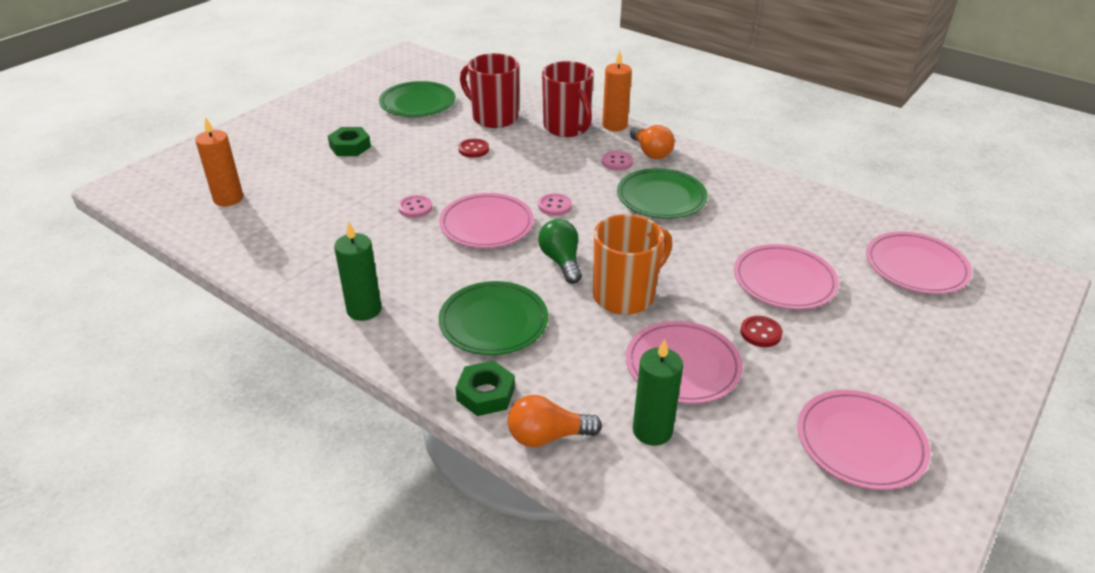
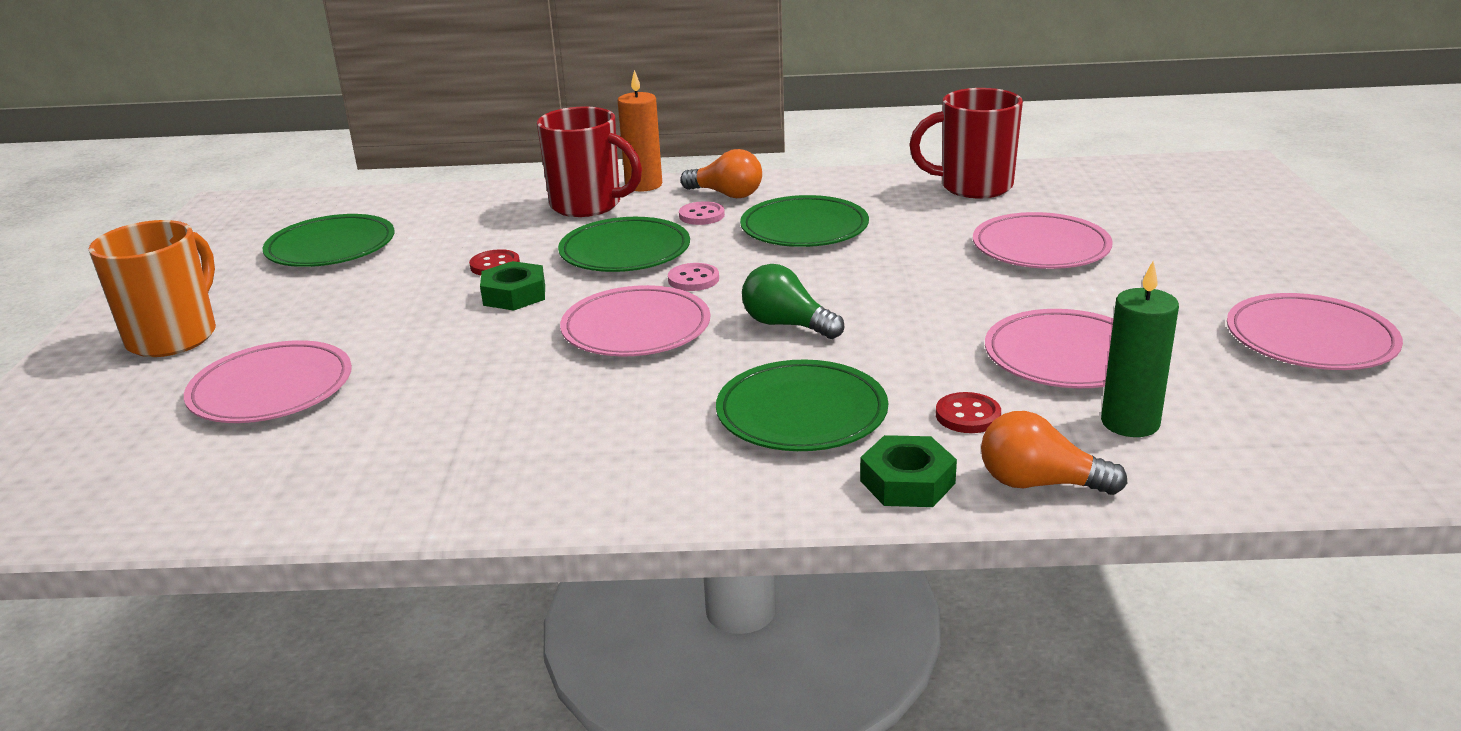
camera: 35 degrees left, 10 degrees down
orange candle [195,117,243,206] -> none
green nut [328,127,371,156] -> green nut moved to [480,261,545,311]
green candle [334,222,382,321] -> none
pink button [398,195,432,218] -> none
red mug [460,53,519,128] -> red mug moved to [909,88,1023,198]
orange light bulb [508,395,602,448] -> orange light bulb turned 60 degrees clockwise [981,411,1127,495]
orange mug [593,214,672,315] -> orange mug moved to [89,220,216,357]
red button [740,316,783,347] -> red button moved to [936,392,1001,433]
pink plate [866,232,972,294] -> pink plate moved to [184,340,352,423]
none -> green plate [558,217,690,272]

